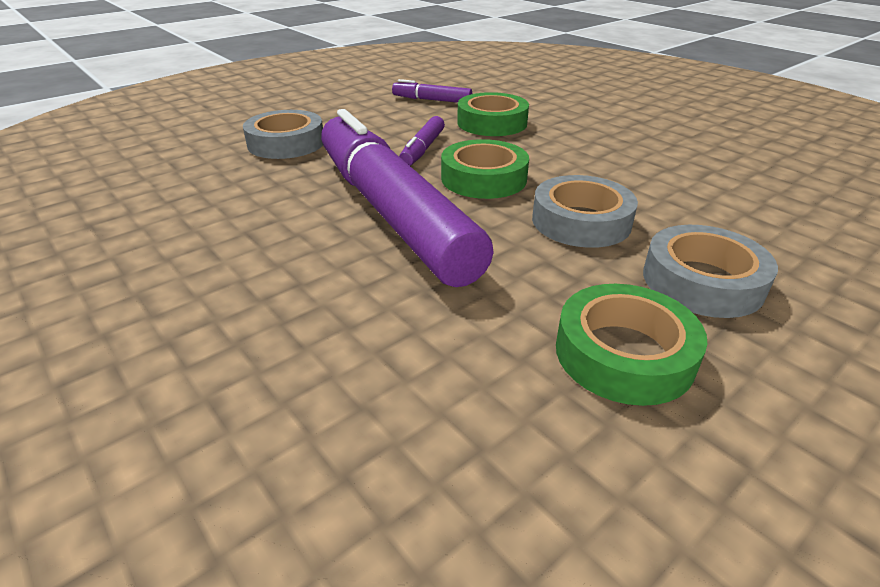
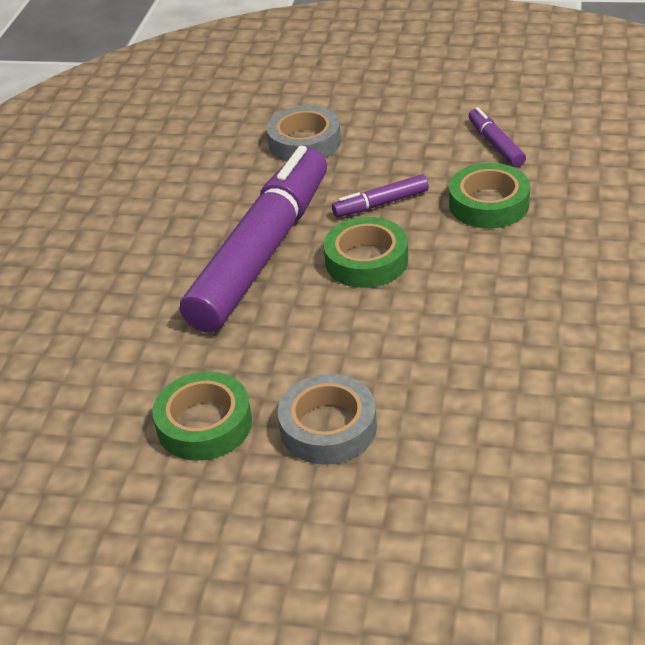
camera: 55 degrees right, 5 degrees up
grey tape [532,175,638,248] -> none

